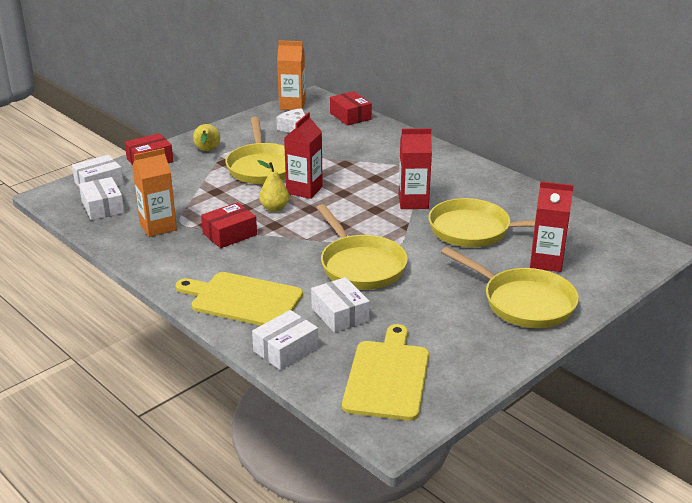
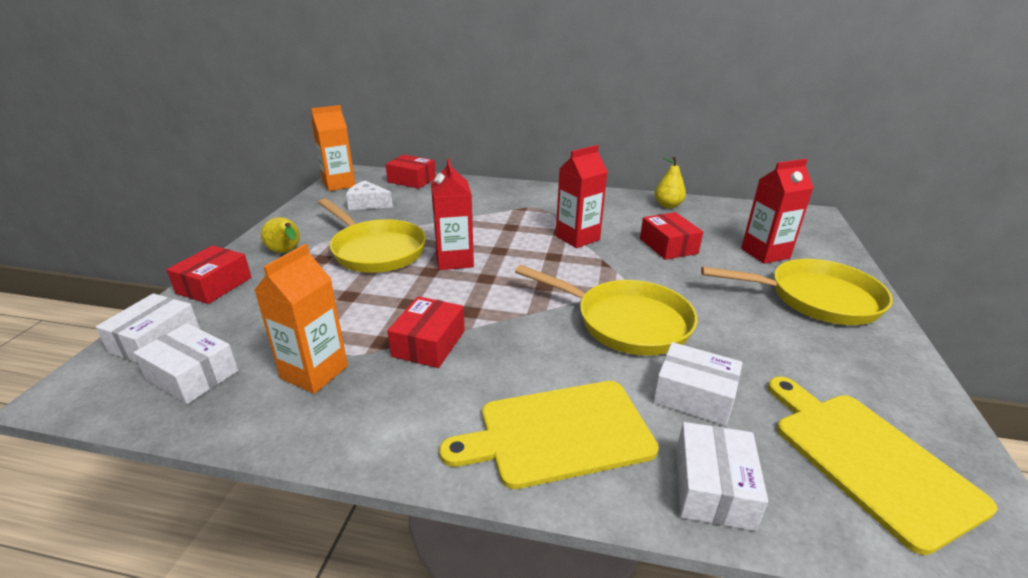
camera: 35 degrees left, 0 degrees up
yellow pear [258,160,289,212] -> yellow pear moved to [655,156,686,208]
yellow pan [428,198,569,247] -> red box [640,212,703,260]

